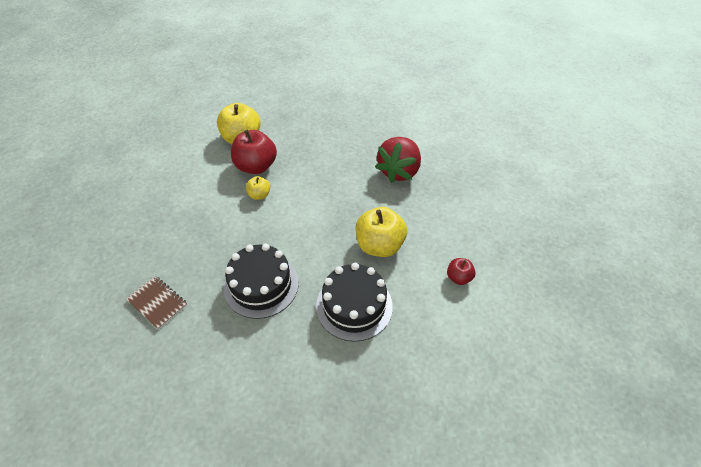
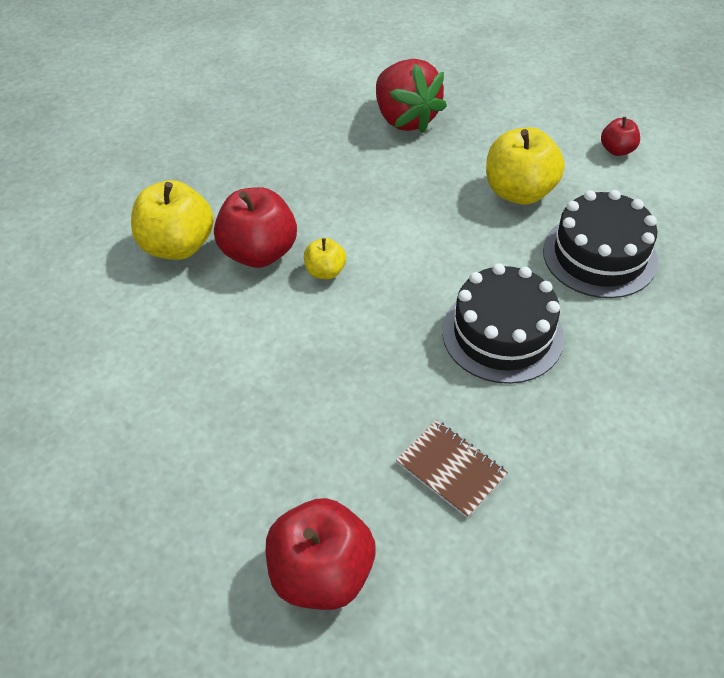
camera: 55 degrees left, 0 degrees up
brown notebook [126,276,187,330] -> brown notebook turned 60 degrees clockwise [396,420,508,518]
none -> red apple [266,498,376,610]

